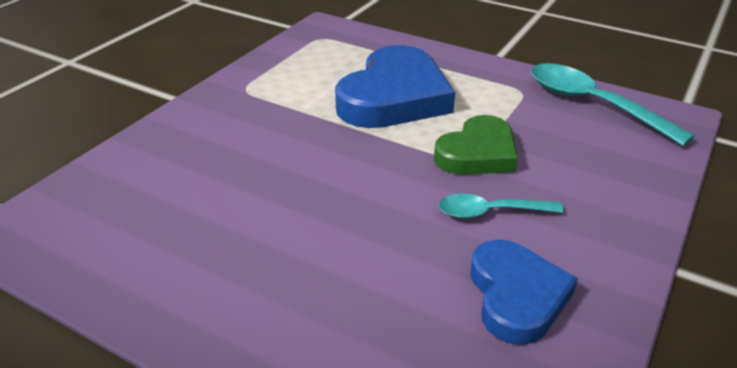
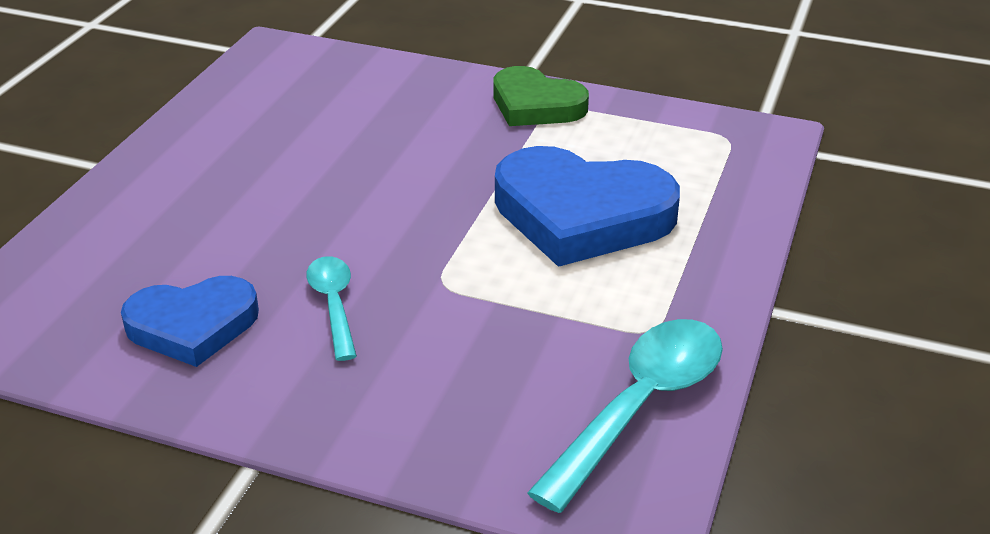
camera: 80 degrees right, 0 degrees up
green heart [434,115,518,175] -> green heart moved to [493,66,589,126]

